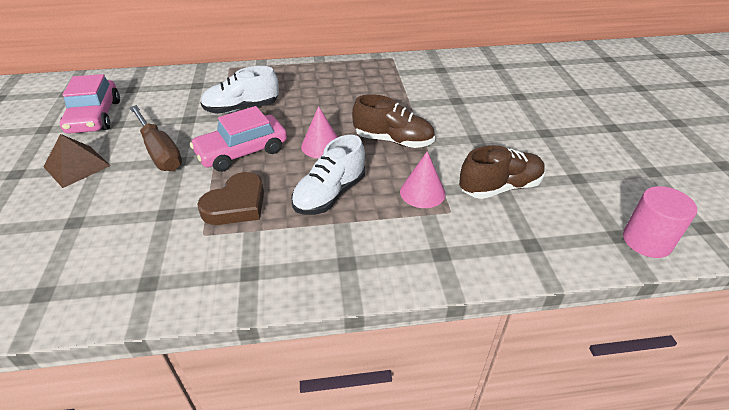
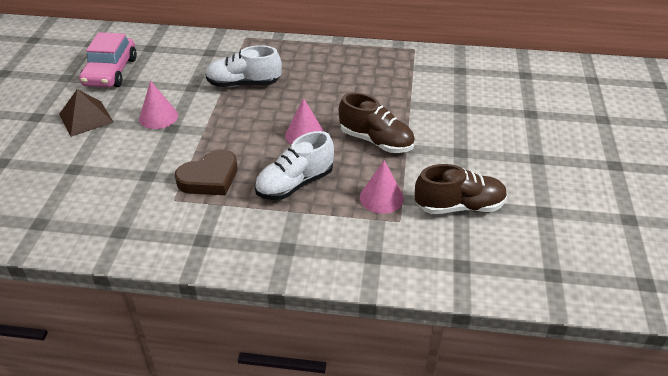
camera: 15 degrees right, 0 degrees up
brown screwdriver [129,105,182,171] -> pink cone [139,81,178,129]
pink car [190,106,287,172] -> none
pink cylinder [623,186,697,258] -> none

